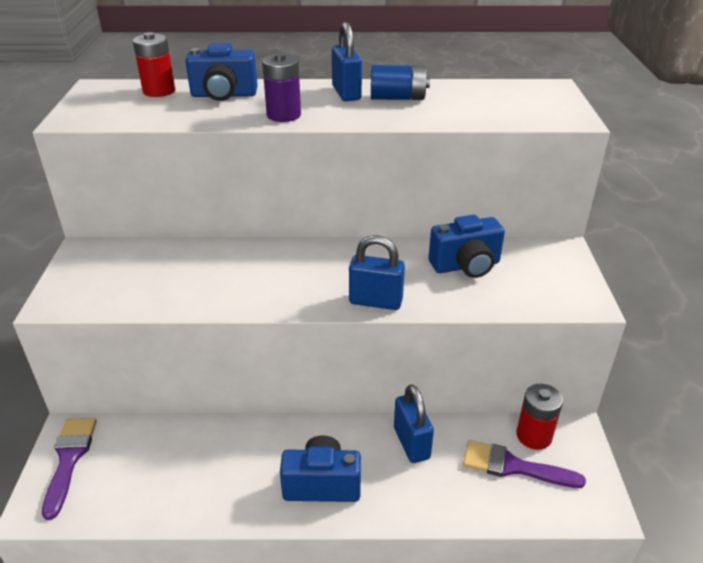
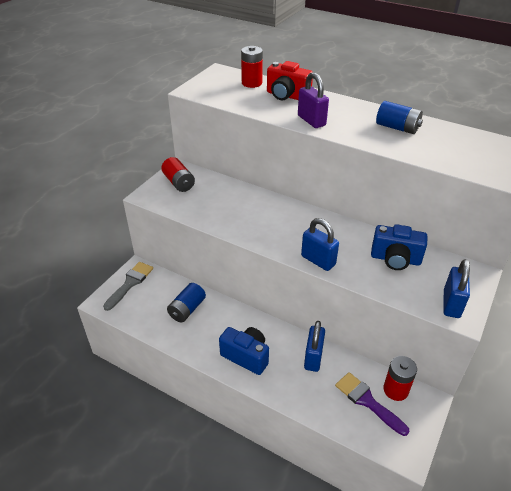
camera: 30 degrees right, 5 degrees up
purple brush [42,418,97,520] -> grey brush [103,262,153,311]
blue camera [185,43,258,101] -> red camera [267,61,313,101]
purple battery [262,53,301,122] -> purple padlock [298,72,329,128]
blue padlock [332,22,362,101] -> blue padlock moved to [443,259,470,318]
none -> red battery [161,157,195,192]
none -> blue battery [167,283,206,322]

